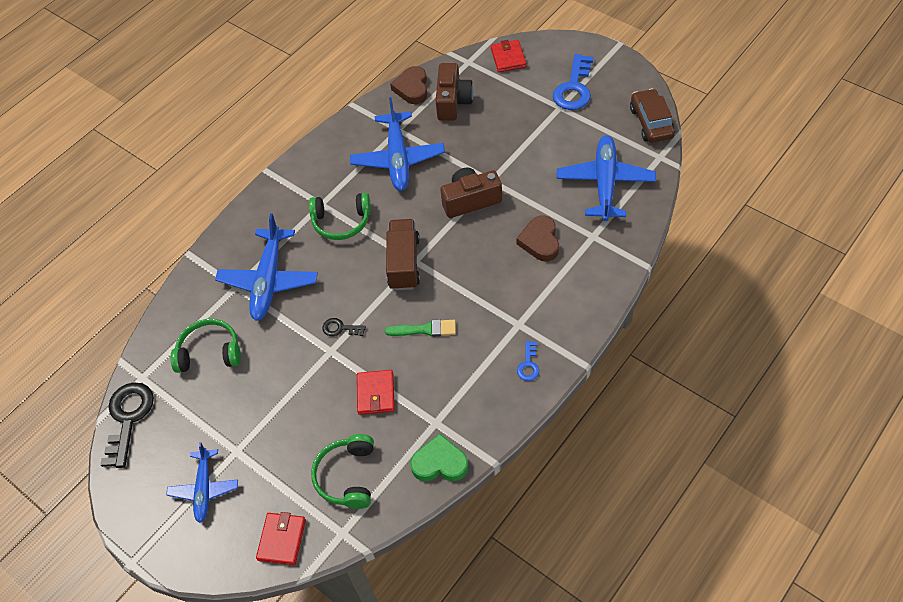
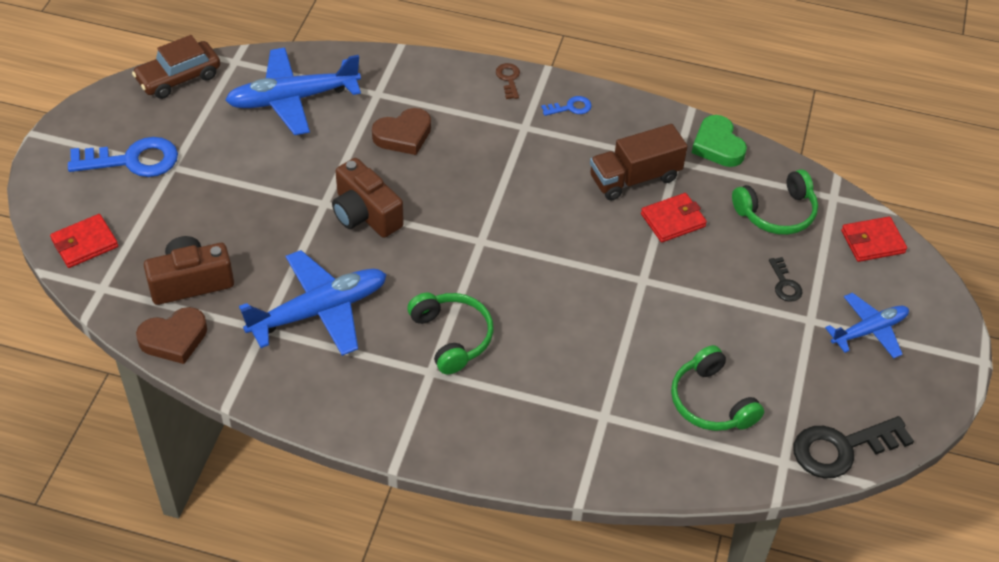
camera: 120 degrees left, 5 degrees down
blue plane [215,213,318,321] -> none
black key [322,318,366,336] -> black key moved to [769,257,803,302]
green brush [385,319,456,337] -> none
brown truck [386,219,420,290] -> brown truck moved to [590,124,688,200]
none -> brown key [496,63,520,99]

